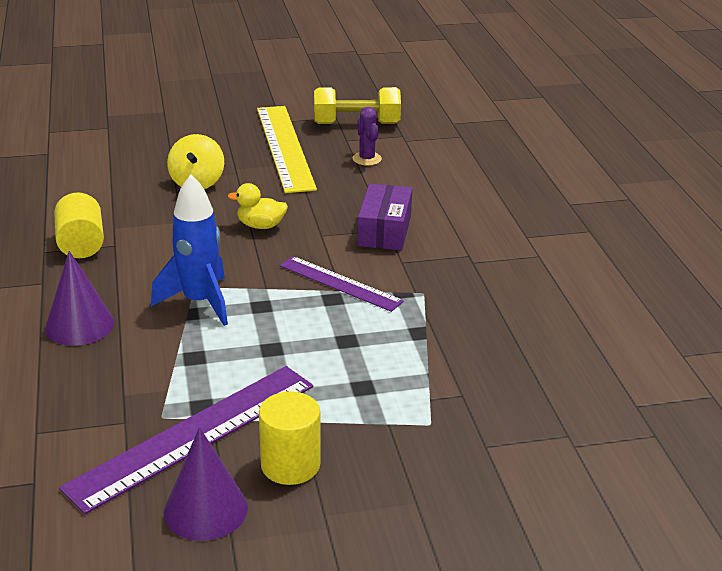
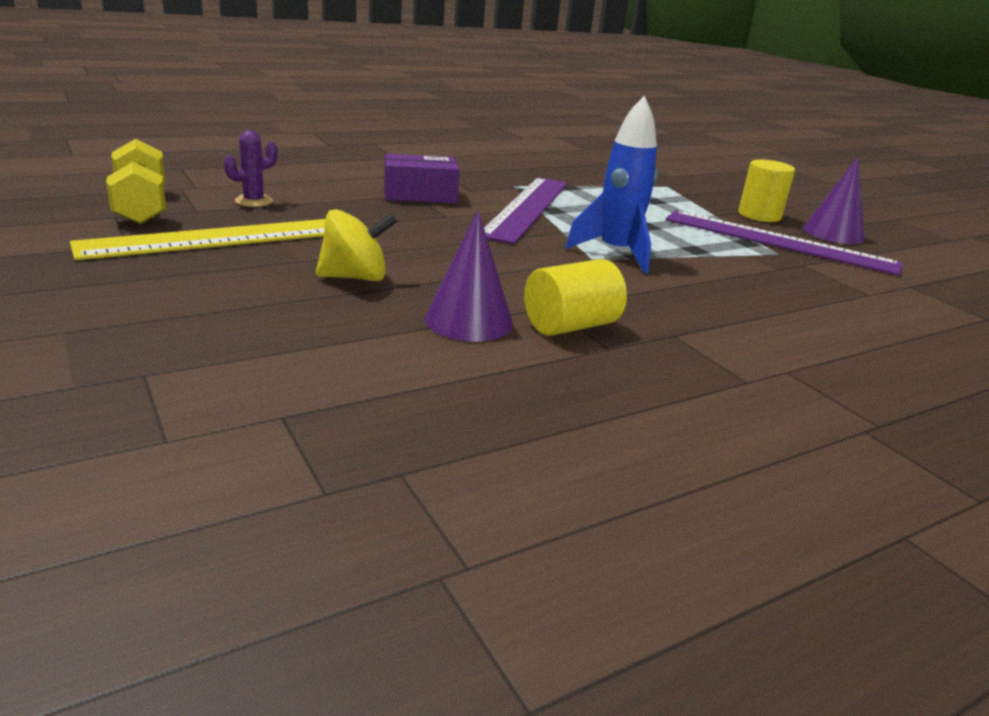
camera: 110 degrees left, 5 degrees down
purple cone [45,251,115,346] -> purple cone moved to [425,210,513,341]
yellow duck [228,183,288,229] -> none
purple ruler [280,256,404,312] -> purple ruler [484,177,568,244], size x1.68

